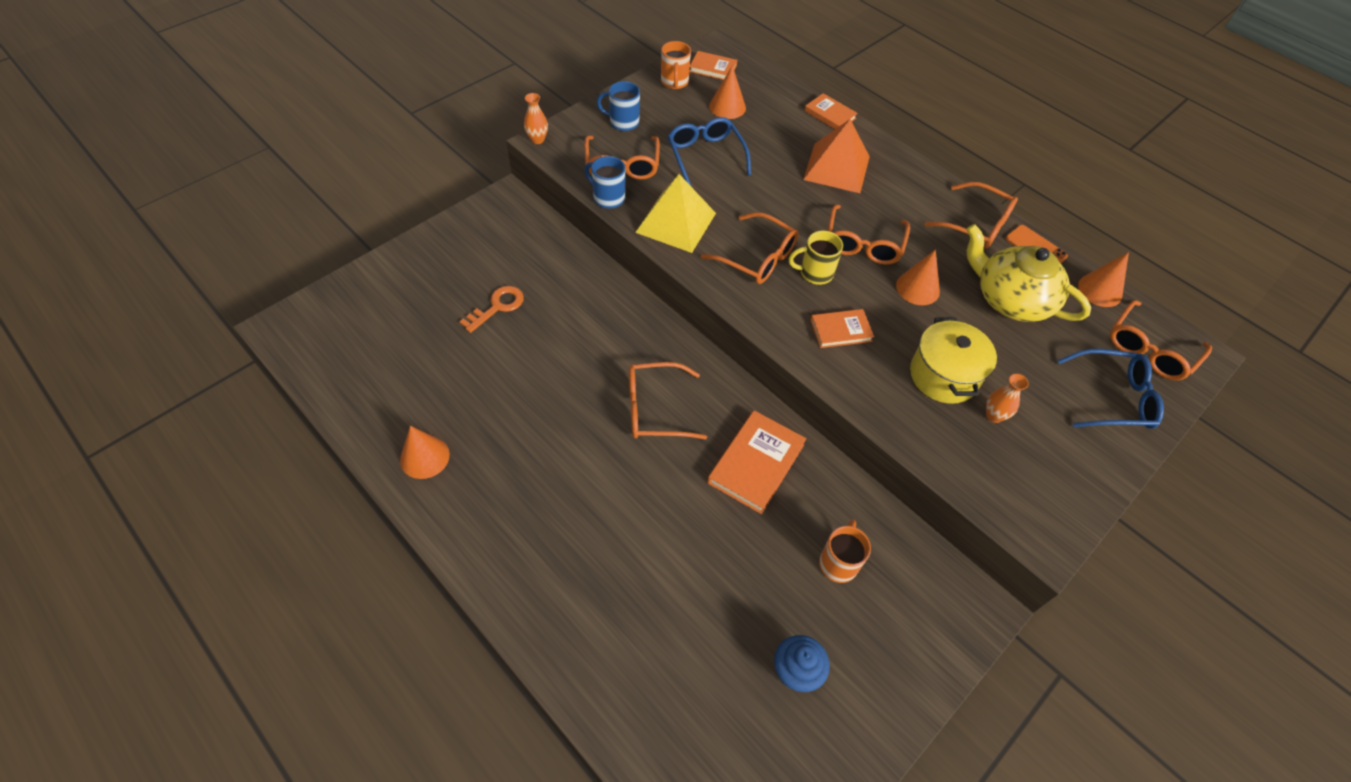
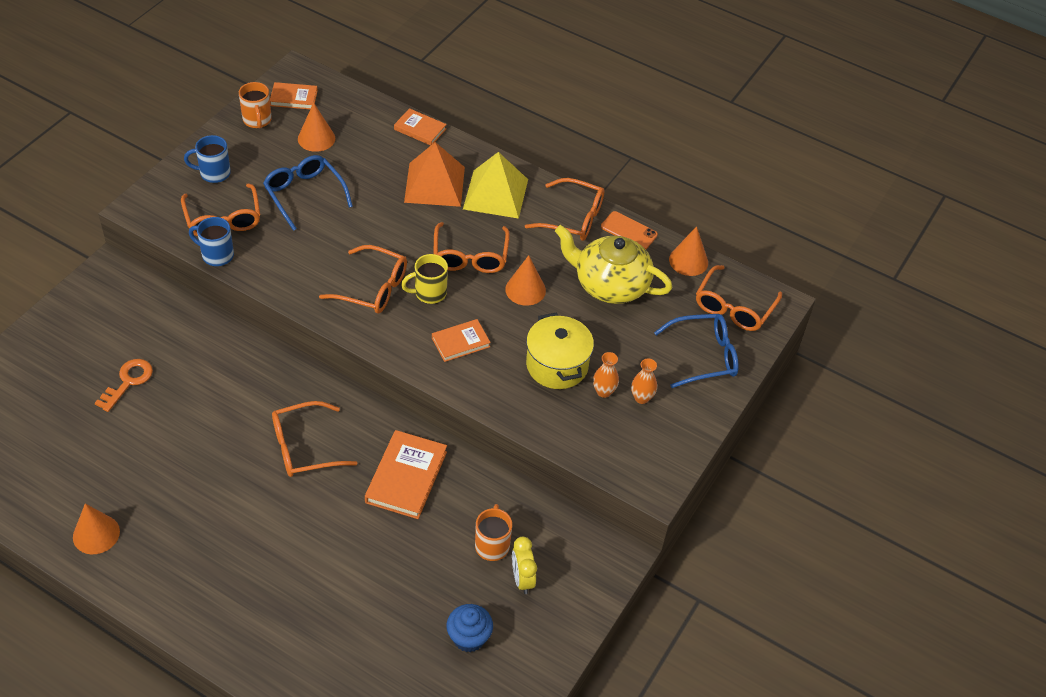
camera: 15 degrees left, 5 degrees down
orange vase [524,93,548,144] -> orange vase moved to [631,358,657,404]
yellow pyramid [635,174,716,253] -> yellow pyramid moved to [463,152,528,219]
none -> yellow clock [512,537,537,594]

